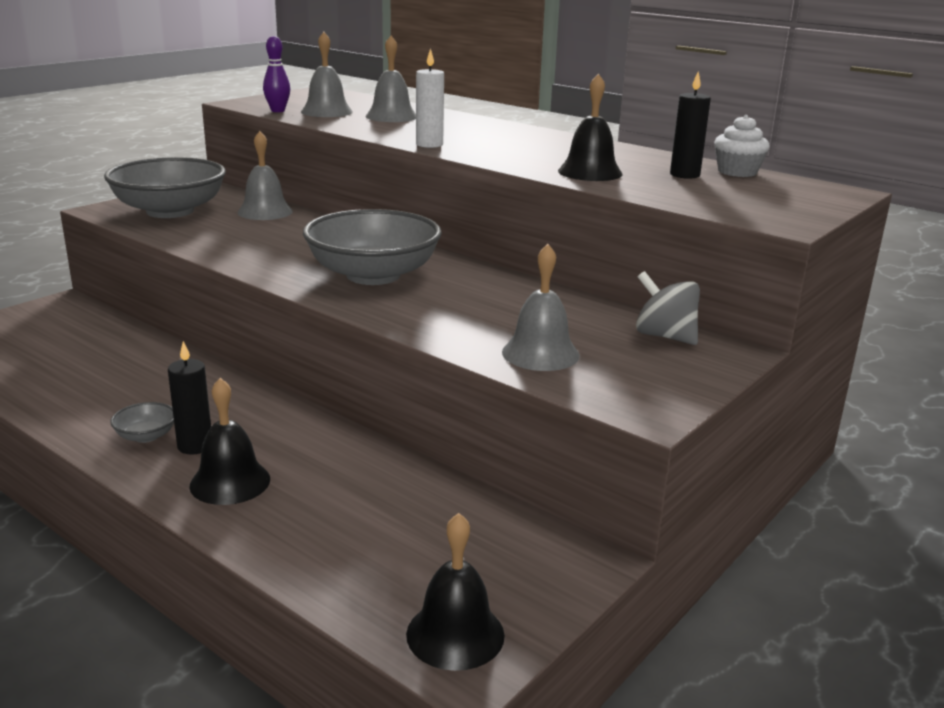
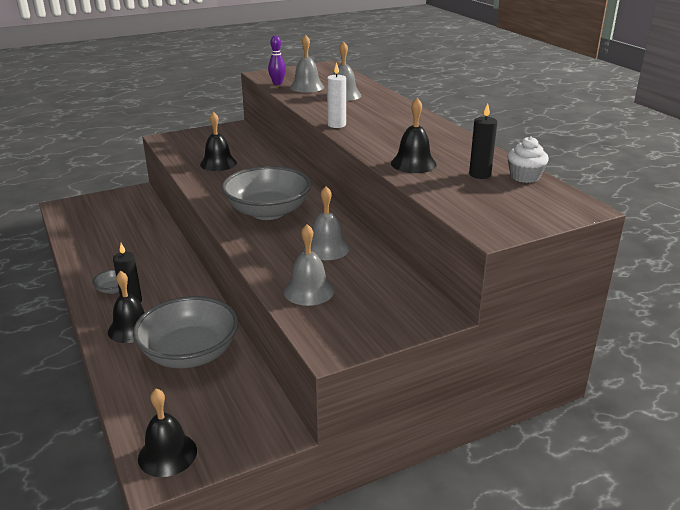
camera: 25 degrees right, 5 degrees up
grey bowl [104,157,226,218] -> grey bowl moved to [133,296,238,368]
grey bell [238,131,293,220] -> grey bell moved to [304,186,350,260]
grey spinning top [636,271,700,345] -> none
none -> black bell [200,111,237,171]

